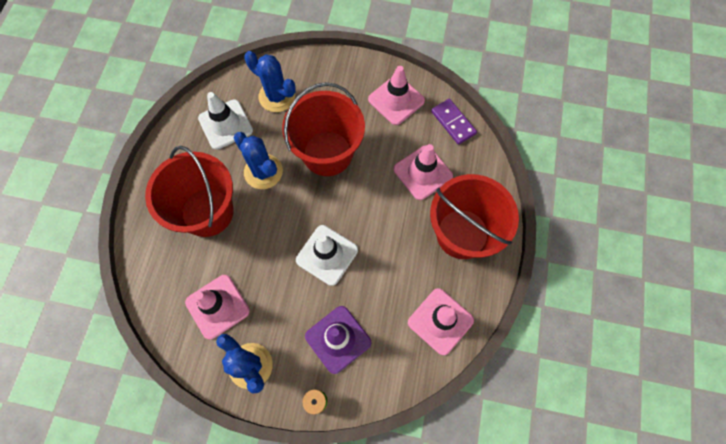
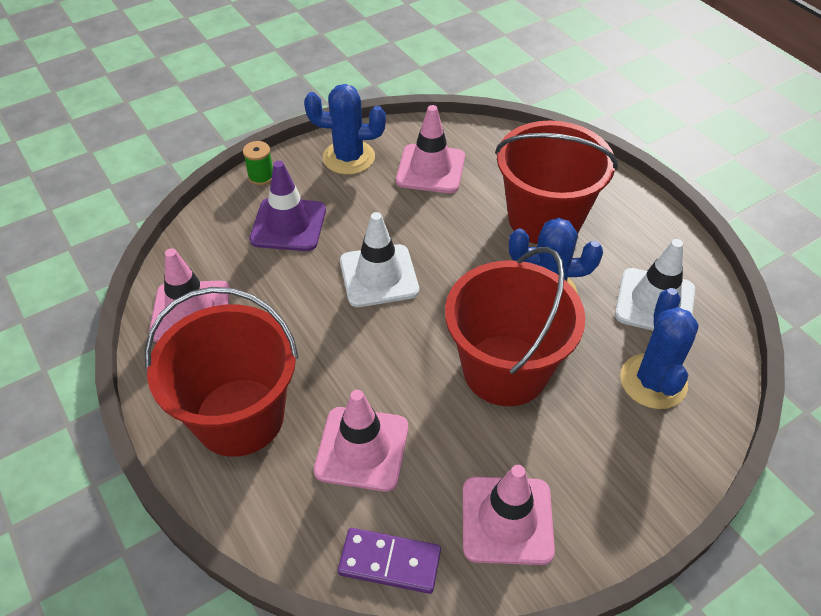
camera: 135 degrees right, 20 degrees down
blue cactus [244,51,296,112] -> blue cactus turned 75 degrees counterclockwise [620,288,699,409]

